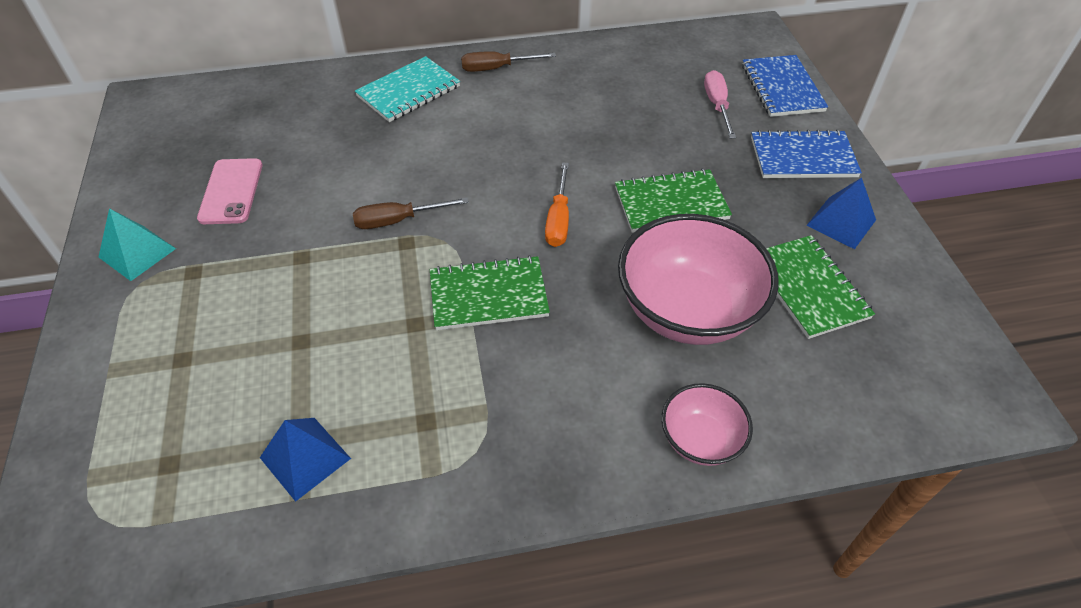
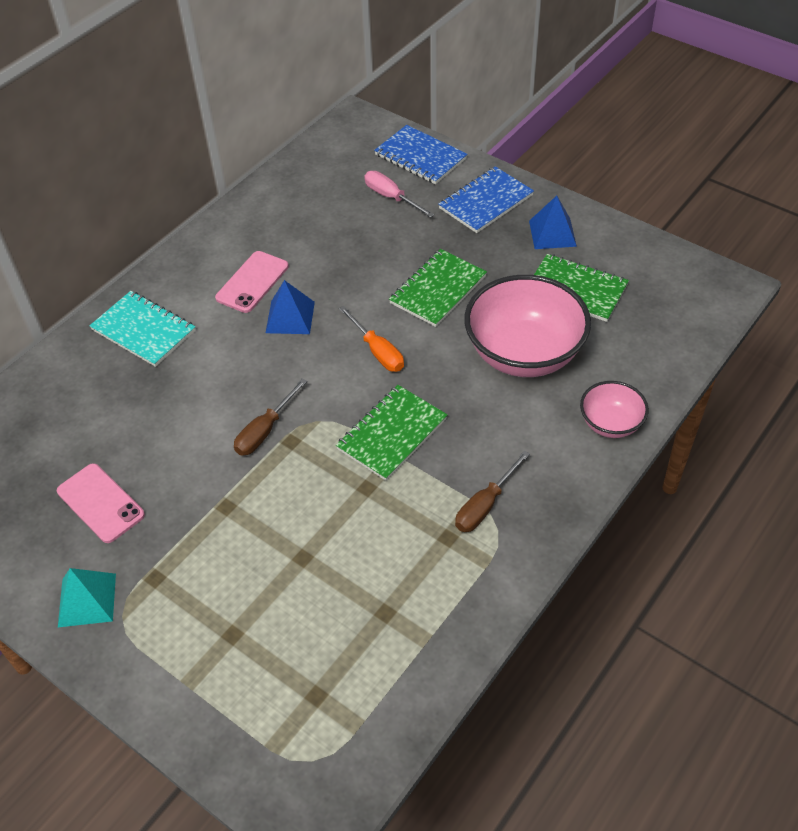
camera: 40 degrees left, 0 degrees up
blue pyramid [260,418,351,502] -> blue pyramid moved to [266,280,315,334]
turquoise notebook [355,56,460,122] -> turquoise notebook turned 60 degrees counterclockwise [89,291,196,367]
brown screwdriver [461,51,556,72] -> brown screwdriver moved to [455,450,530,532]
none -> pink phone [215,251,289,313]

